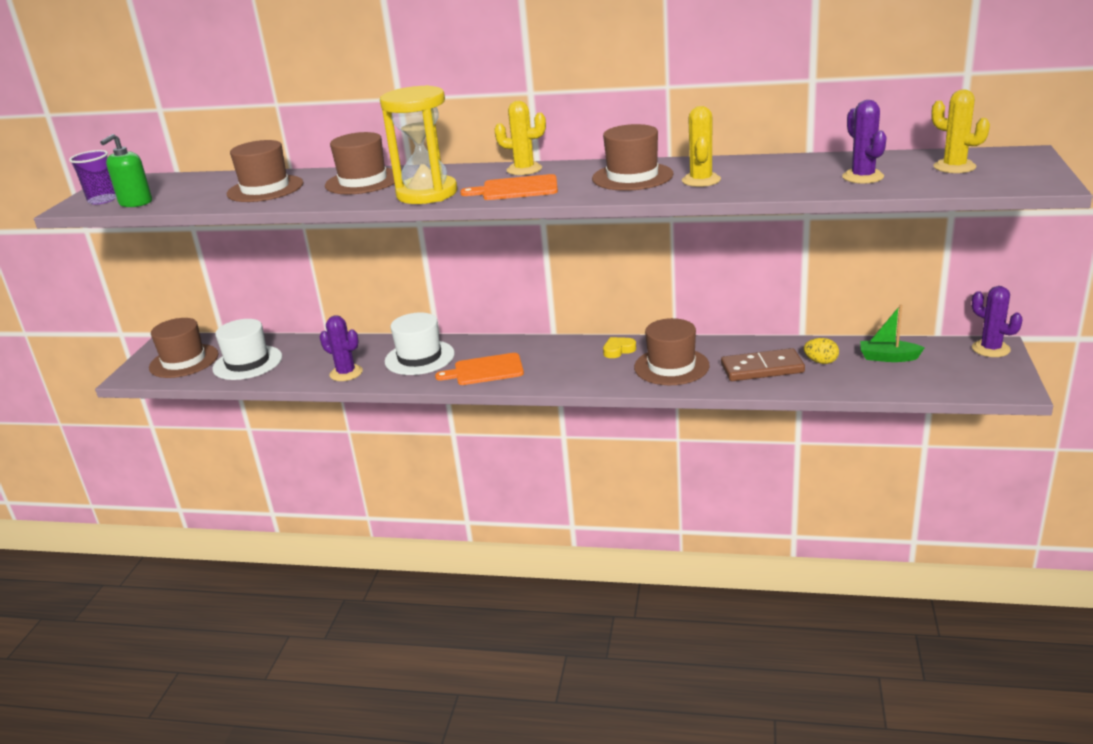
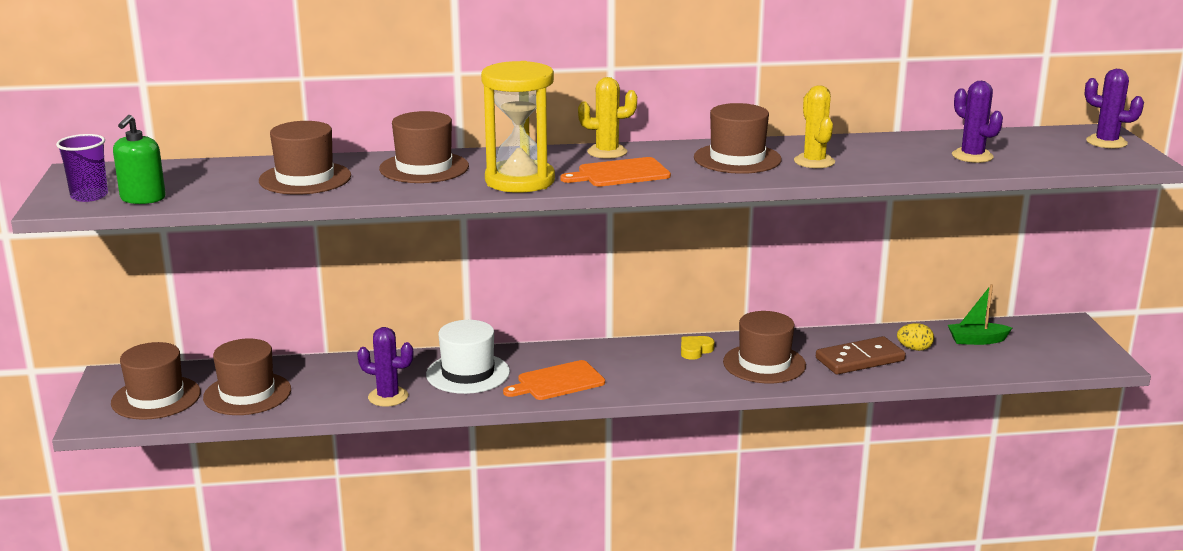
camera: 20 degrees left, 5 degrees down
white hat [212,319,282,380] -> brown hat [203,339,291,415]
yellow cactus [931,89,990,173] -> none
purple cactus [972,286,1023,357] -> purple cactus moved to [1085,69,1144,148]

